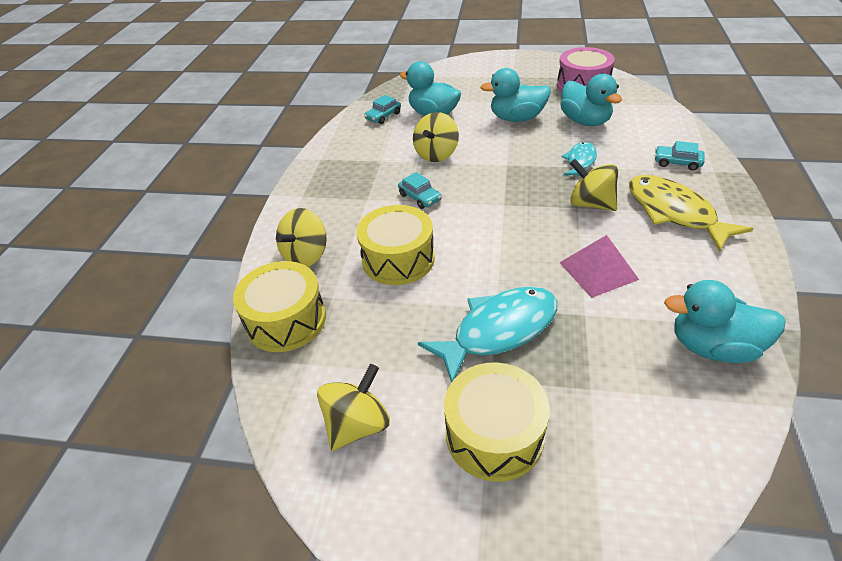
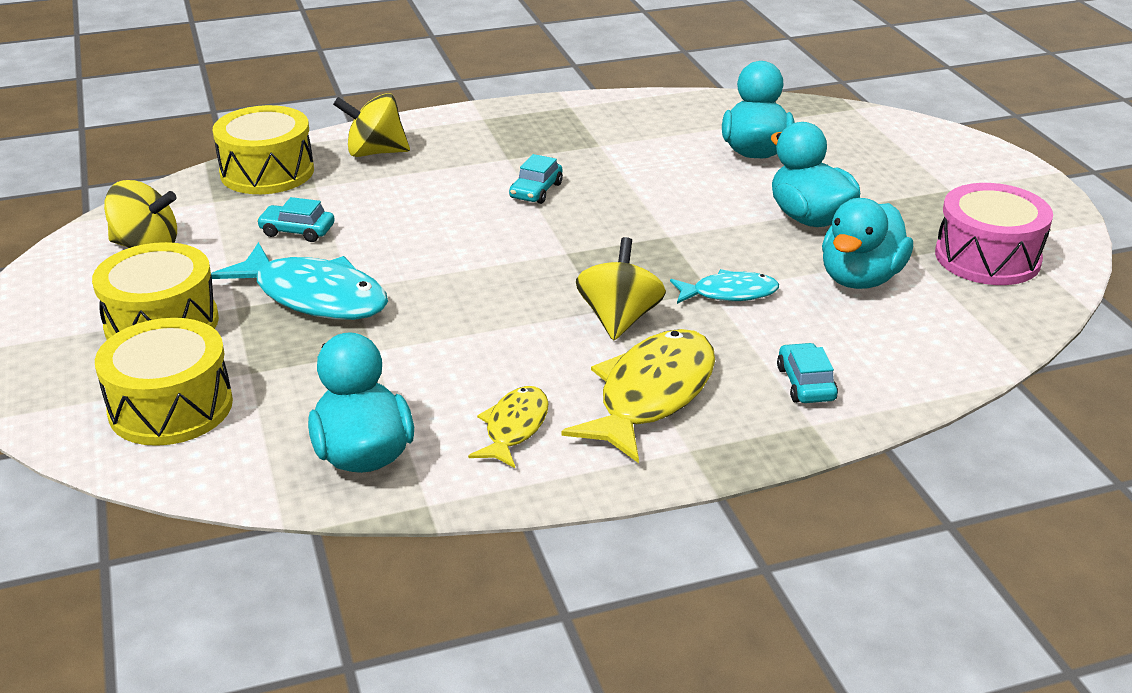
camera: 60 degrees right, 10 degrees down
yellow drum [357,205,435,285] -> yellow drum moved to [95,318,233,446]
turquoise car [364,95,401,124] -> turquoise car moved to [257,197,335,242]
yellow spinning top [413,112,459,162] -> none
pink pyramid [559,235,639,298] -> none
none -> yellow fish [468,386,549,468]

